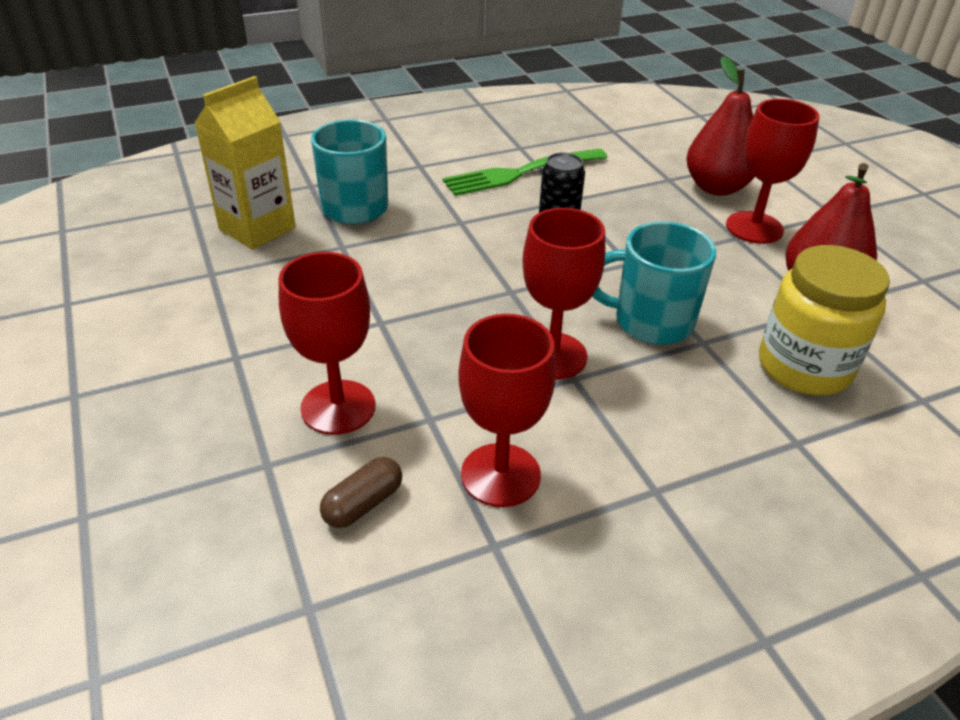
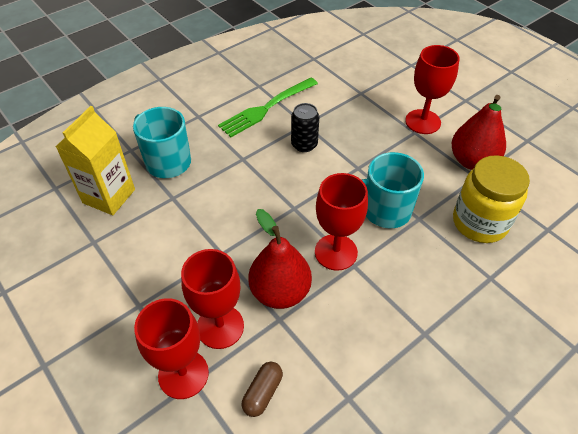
camera: 15 degrees left, 10 degrees up
red goblet [458,314,556,507] -> red goblet moved to [134,298,209,399]
red pear [686,56,755,196] -> red pear moved to [248,209,312,309]

